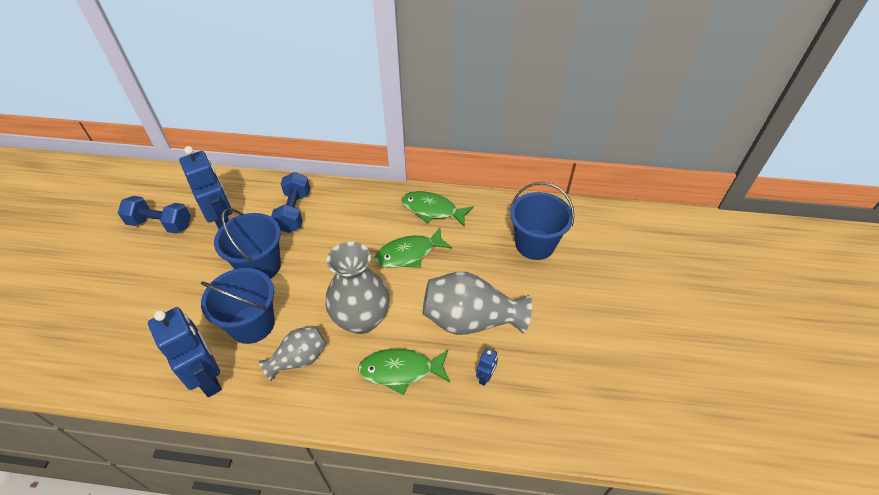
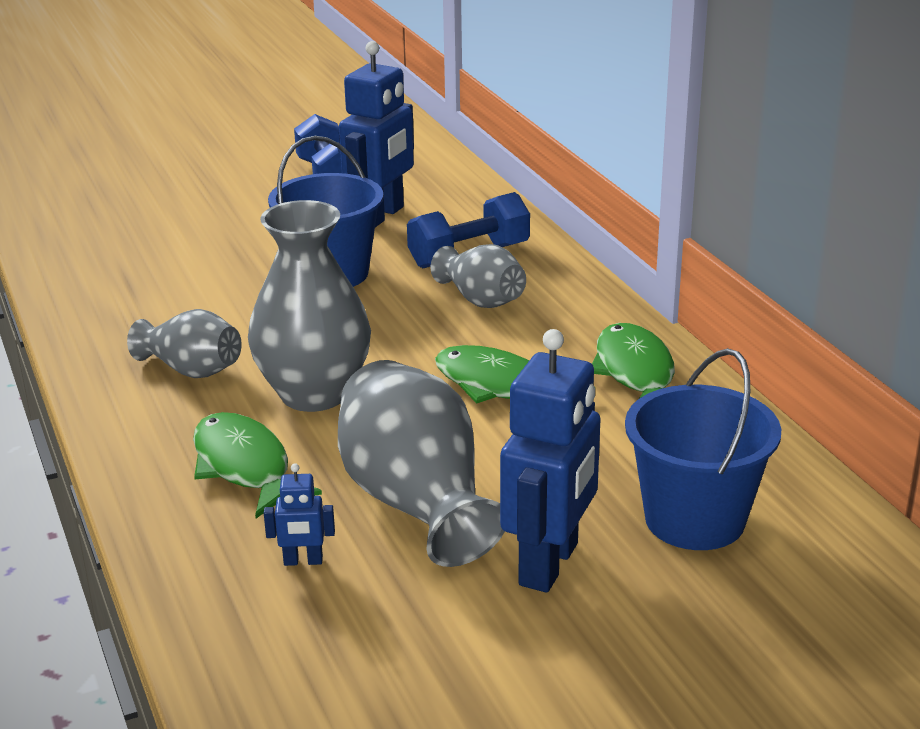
camera: 60 degrees right, 20 degrees down
blue robot [148,307,222,397] -> blue robot moved to [500,329,601,593]
blue bucket [201,268,275,344] -> none
none -> grey vase [431,244,526,308]

